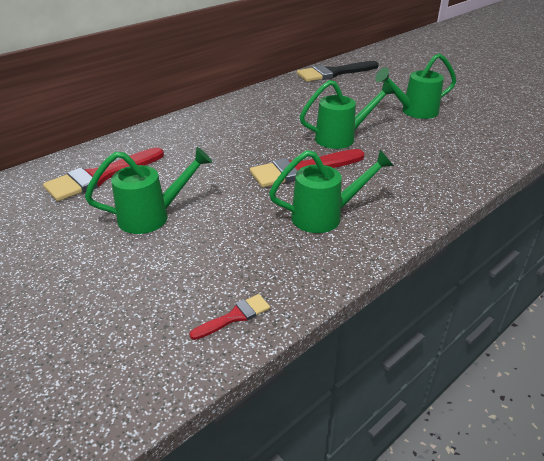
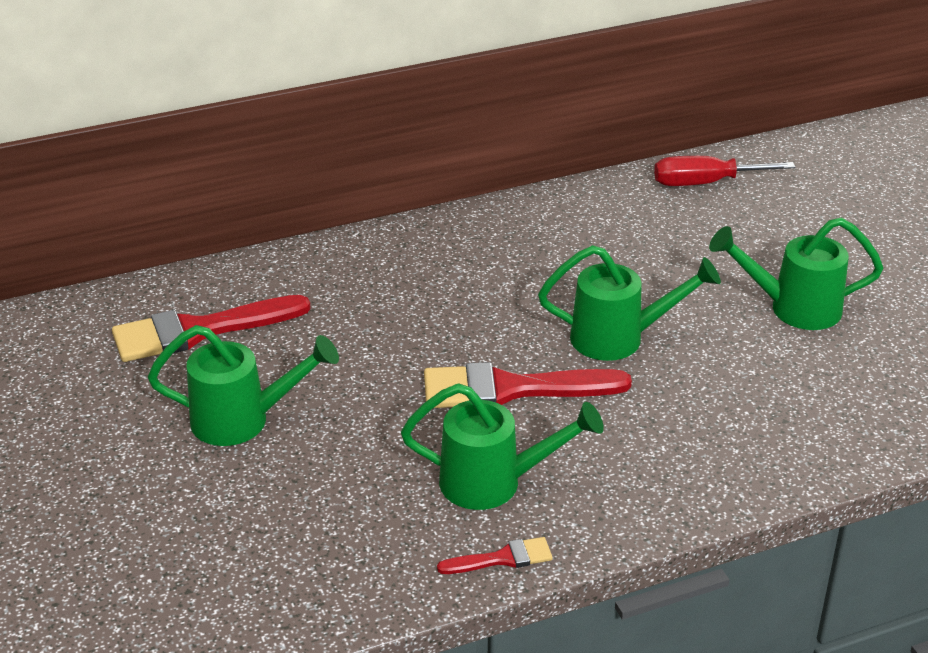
camera: 20 degrees right, 0 degrees up
red brush [189,294,270,340] -> red brush moved to [437,537,553,574]
black brush [297,61,379,82] -> red screwdriver [654,156,796,186]

